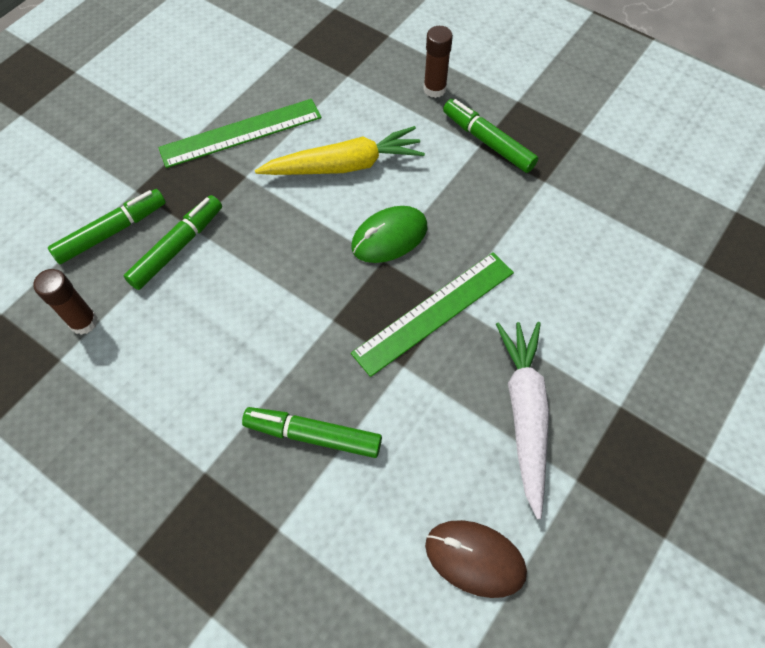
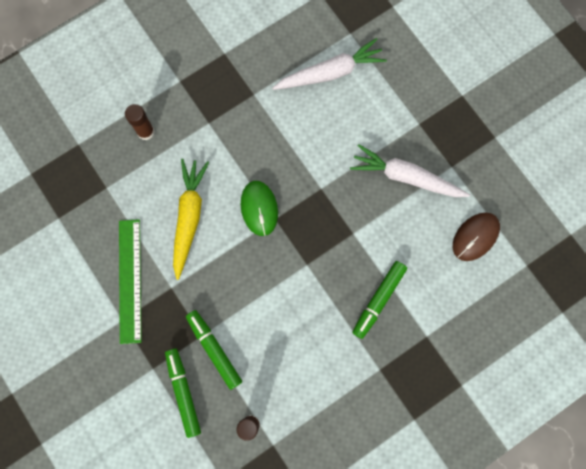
camera: 70 degrees left, 15 degrees up
green ruler [351,252,514,377] -> none
green marker [443,99,538,173] -> none
none -> white carrot [272,38,387,90]

